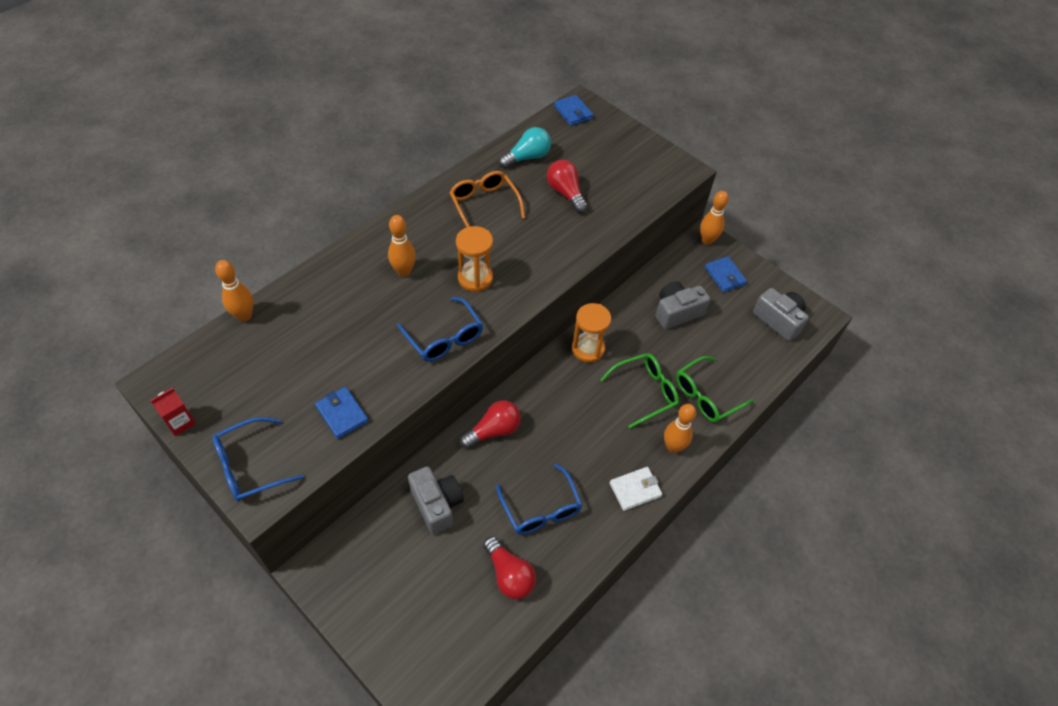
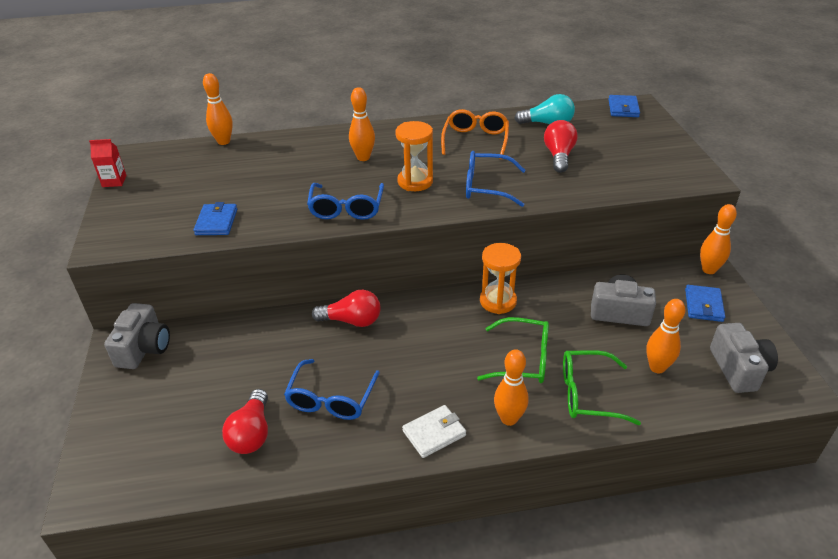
camera: 40 degrees right, 15 degrees down
blue glasses [212,417,304,502] -> blue glasses moved to [466,151,526,207]
grey camera [408,466,464,534] -> grey camera moved to [104,303,170,369]
white wallet [610,467,662,511] -> white wallet turned 45 degrees counterclockwise [402,405,466,458]
none -> orange bowling pin [646,299,685,373]

